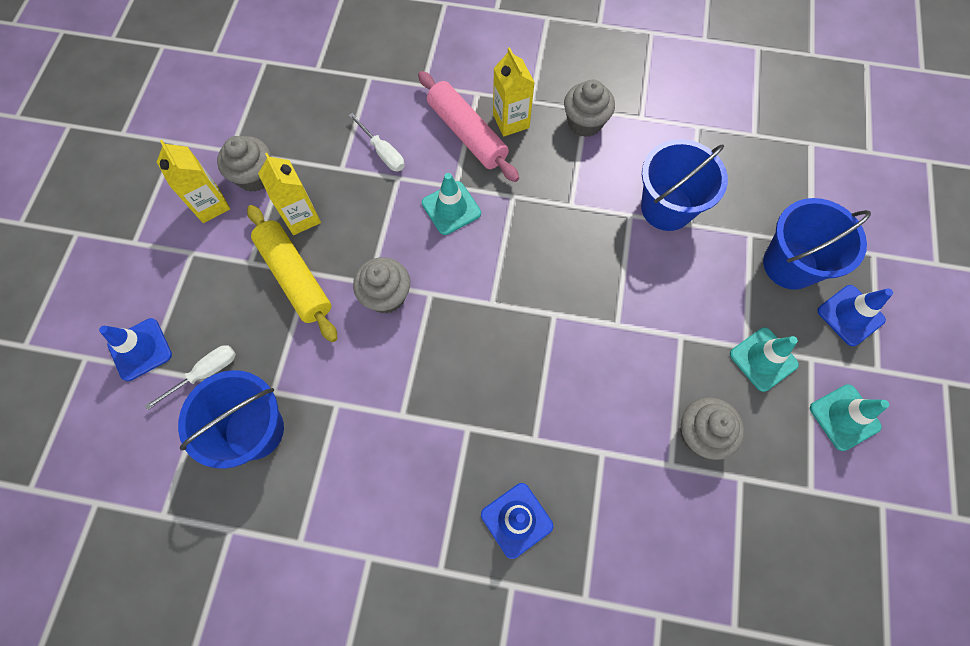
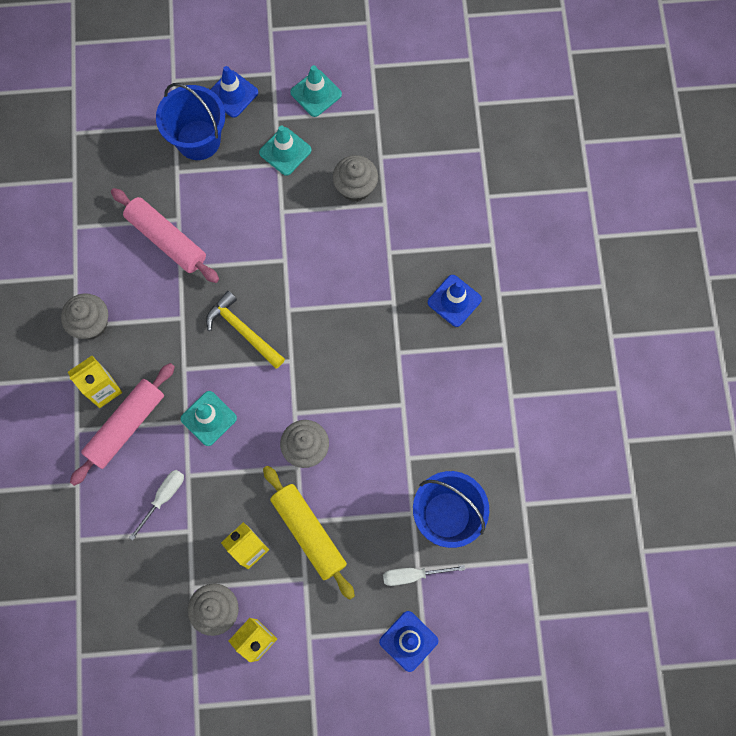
camera: 105 degrees left, 5 degrees up
white screwdriver [145,345,236,410] -> white screwdriver turned 45 degrees counterclockwise [383,565,465,586]
yellow rolling pin [247,205,337,342] -> yellow rolling pin turned 75 degrees counterclockwise [263,466,355,600]
blue bucket [641,139,728,231] -> pink rolling pin [111,188,219,283]
none -> yellow hammer [206,291,285,369]

